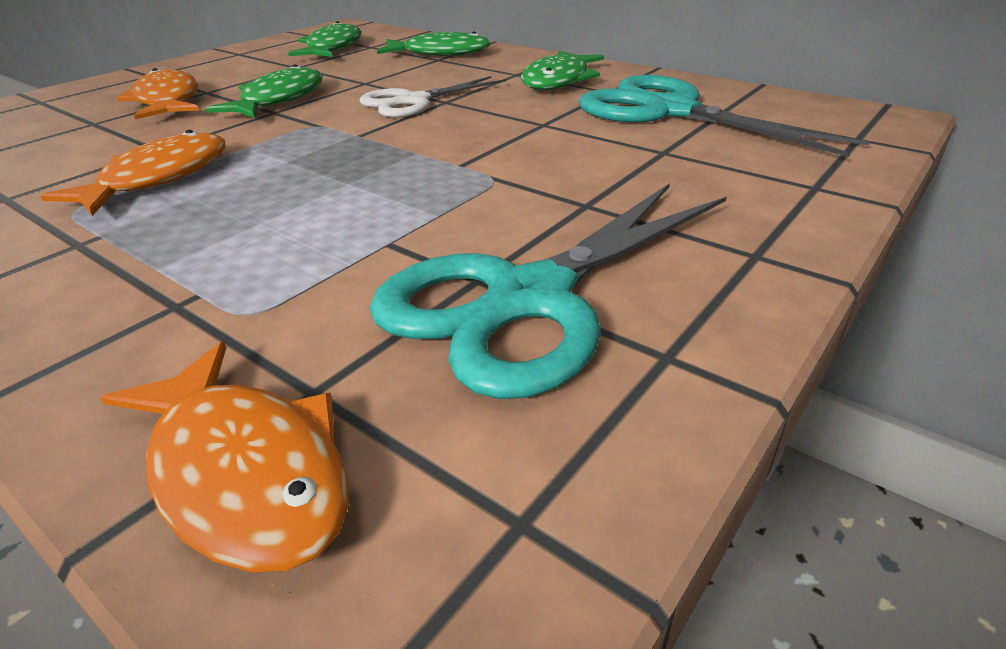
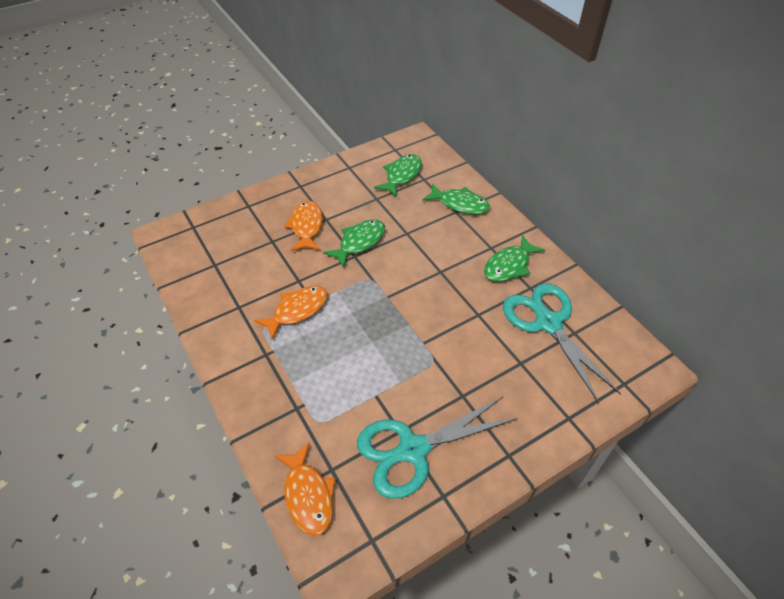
camera: 20 degrees right, 15 degrees up
white scissors [360,76,506,117] -> none

